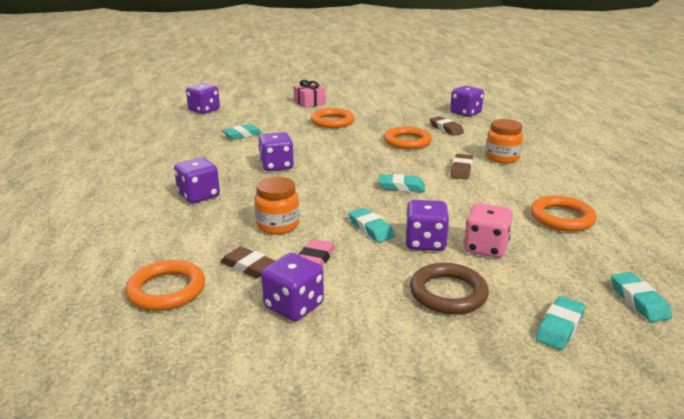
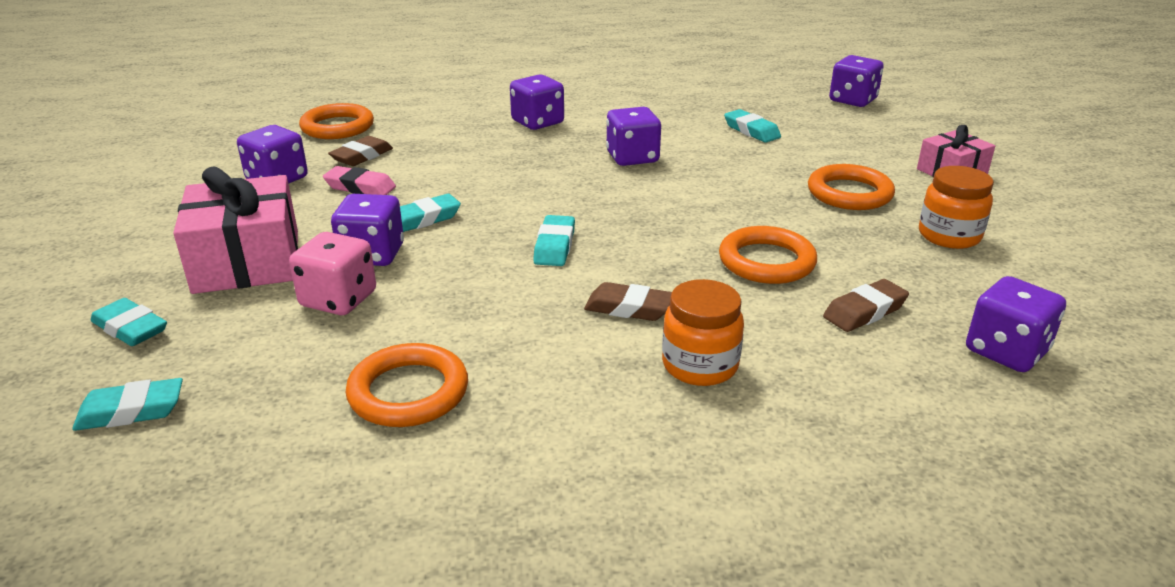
camera: 90 degrees right, 5 degrees up
orange jar [254,177,299,234] -> orange jar moved to [919,166,994,249]
brown ring [410,263,489,314] -> pink gift [173,167,298,294]

